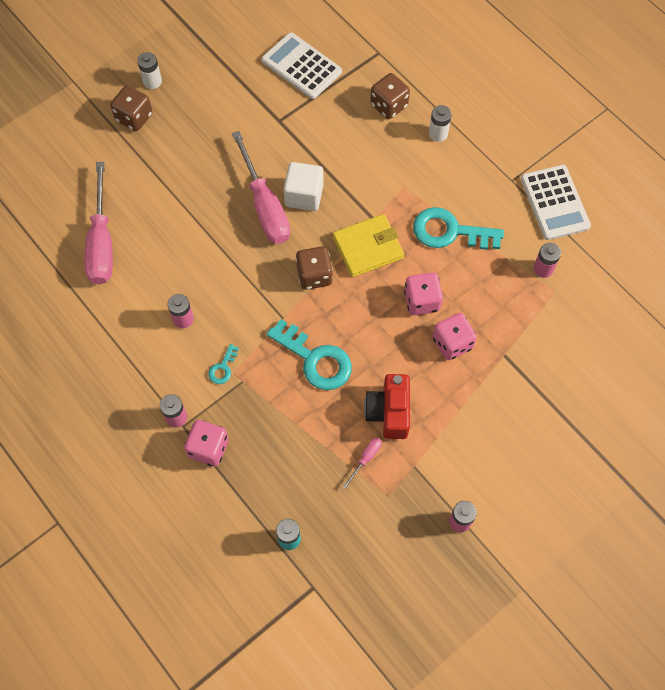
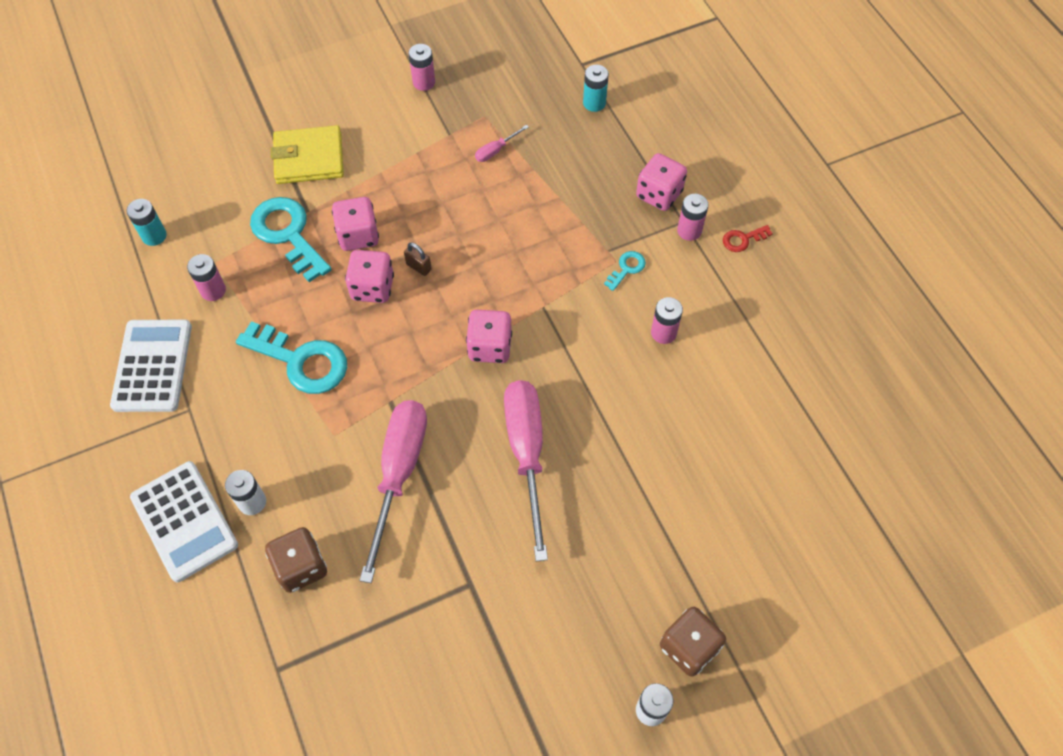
camera: 165 degrees left, 5 degrees down
pink screwdriver [84,162,113,284] -> pink screwdriver moved to [359,400,427,583]
white calculator [262,32,342,99] -> white calculator moved to [130,461,238,582]
turquoise key [267,319,352,390] -> turquoise key moved to [250,197,332,282]
white cube [283,162,324,211] -> none
brown dice [296,246,333,290] -> pink dice [466,310,512,363]
yellow wallet [333,214,404,277] -> yellow wallet moved to [271,125,344,184]
red camera [364,374,410,439] -> none
none -> turquoise battery [127,199,167,246]
none -> brown padlock [404,242,432,276]
none -> red key [723,225,772,252]

